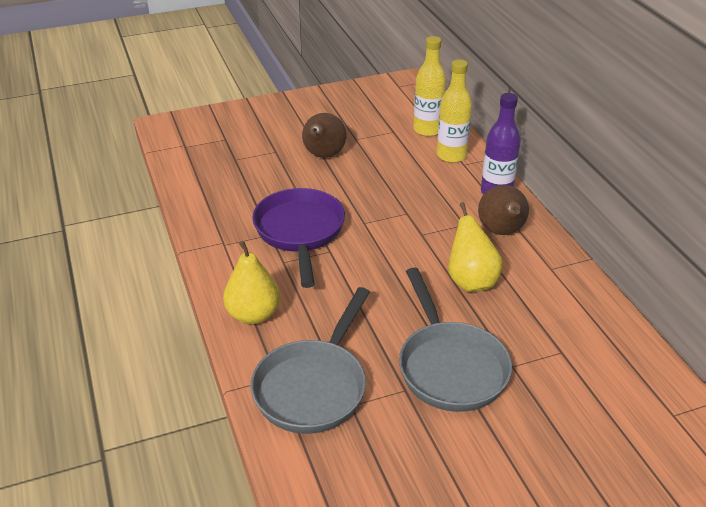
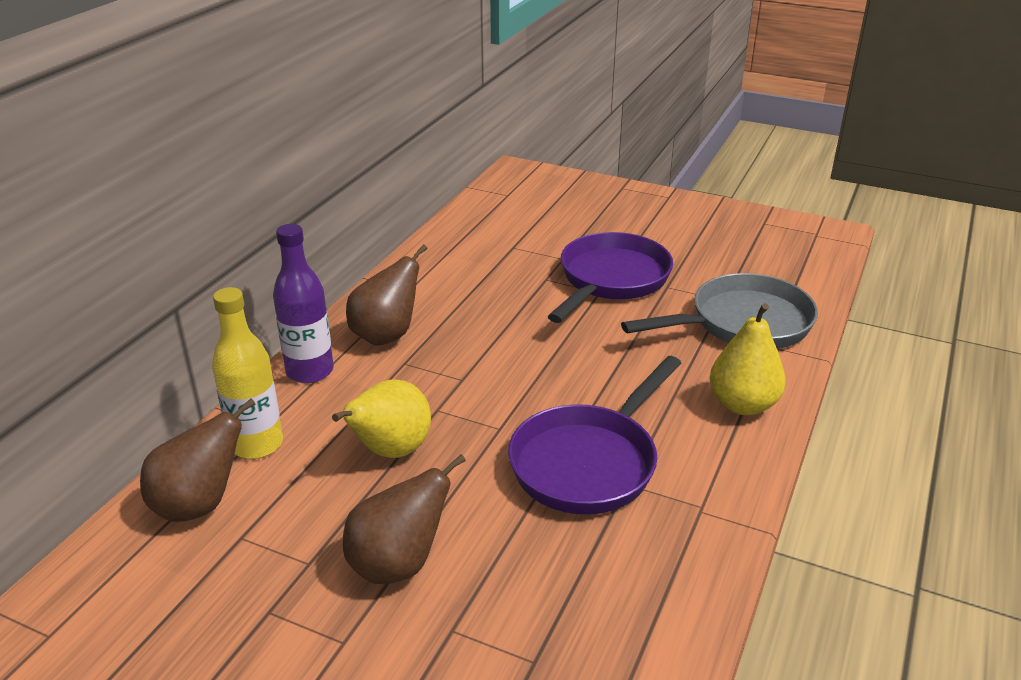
camera: 135 degrees left, 5 degrees down
grey pan [399,267,512,412] -> purple pan [547,232,673,323]
yellow bottle [413,36,446,136] -> brown pear [140,398,256,522]
yellow pear [448,202,503,292] -> yellow pear moved to [332,379,431,458]

